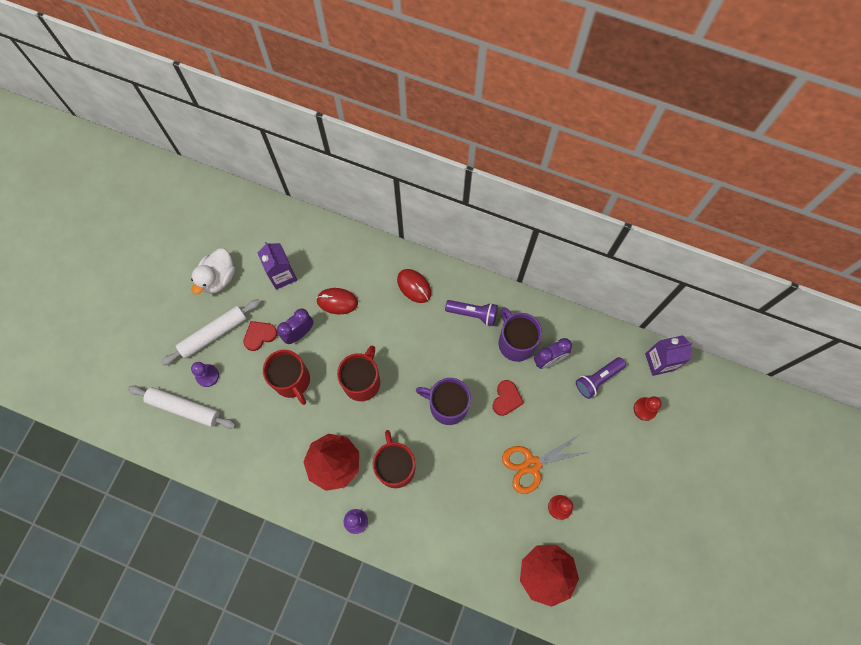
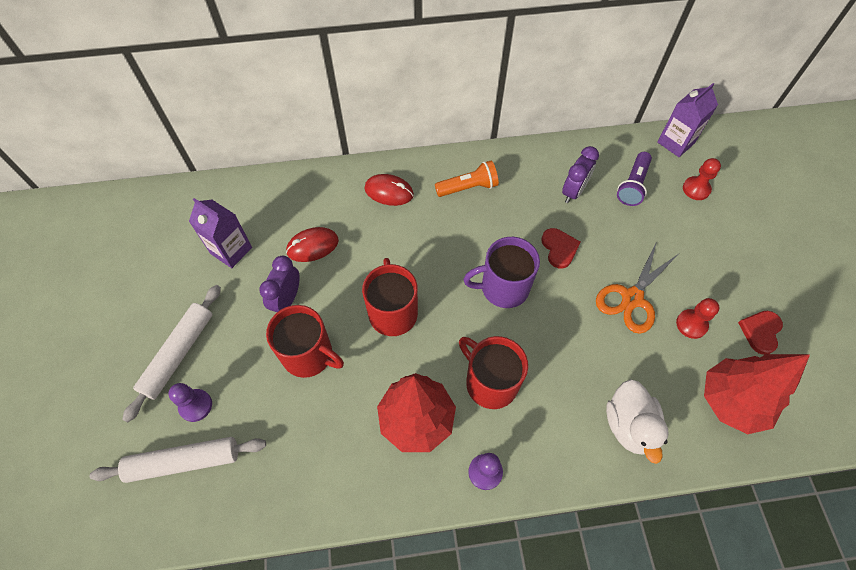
camera: 30 degrees left, 10 degrees down
white duck [191,248,235,295] -> white duck moved to [606,379,669,464]
red heart [243,321,278,351] -> red heart moved to [738,311,783,355]
purple flashlight [445,300,498,326] -> orange flashlight [435,161,499,197]
purple mug [499,307,542,362] -> none

